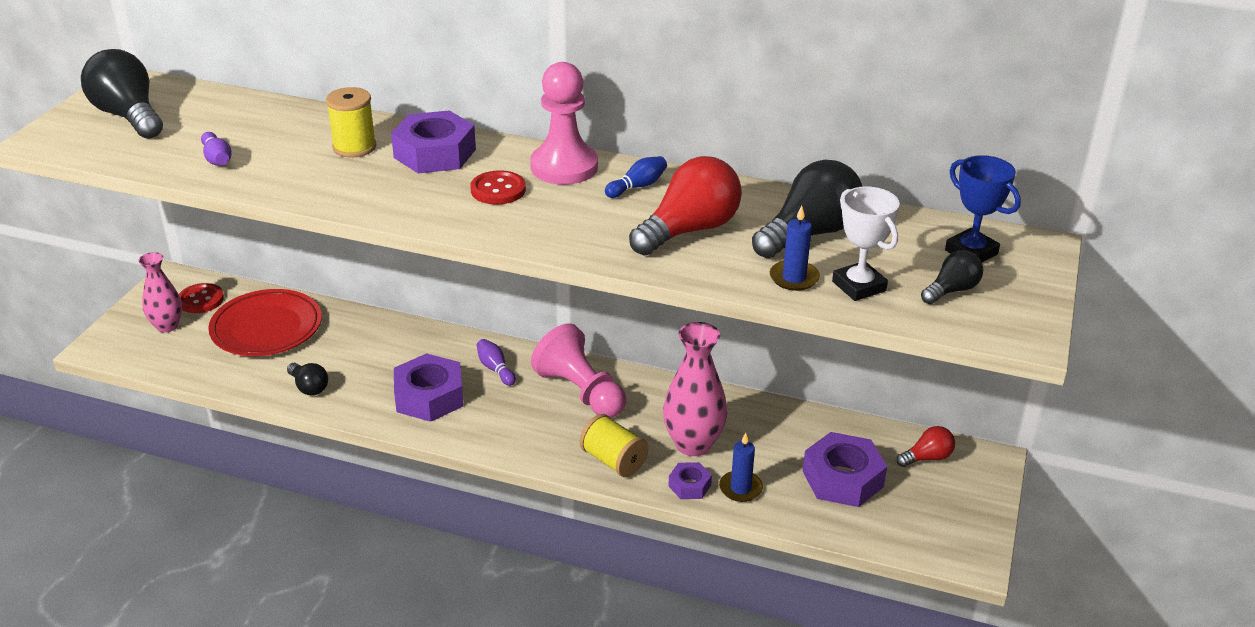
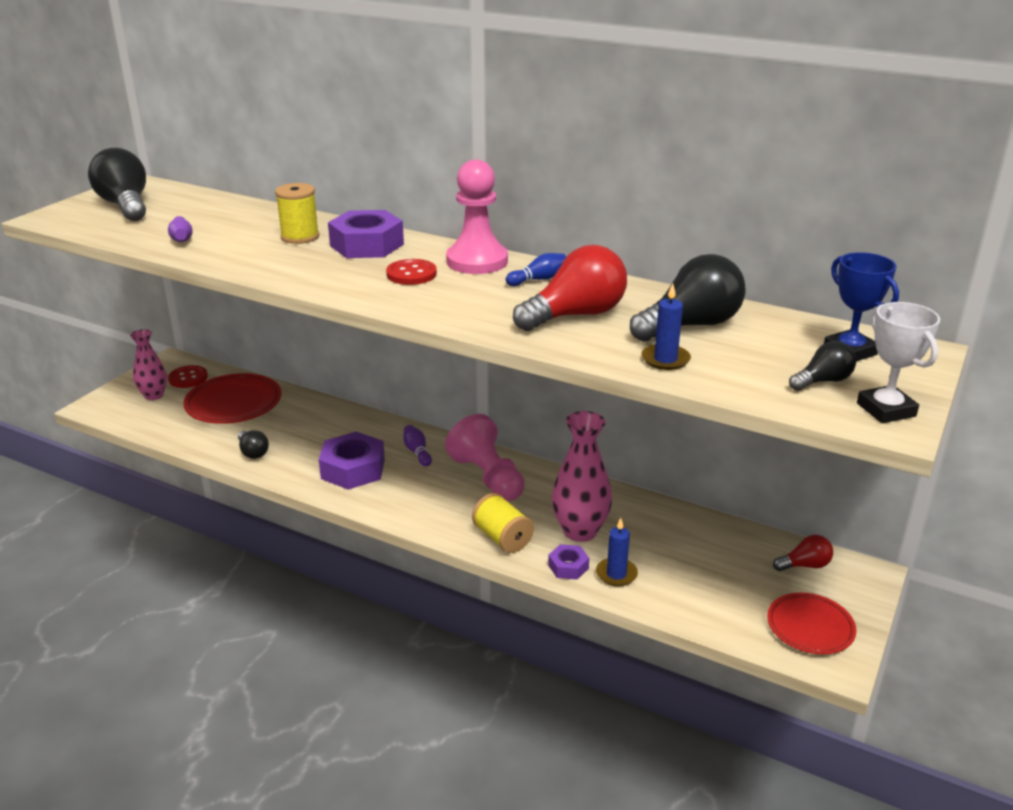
camera: 10 degrees right, 5 degrees down
purple nut [803,432,887,507] -> none
white trophy [832,186,900,301] -> white trophy moved to [857,302,940,423]
none -> red plate [767,593,856,654]

